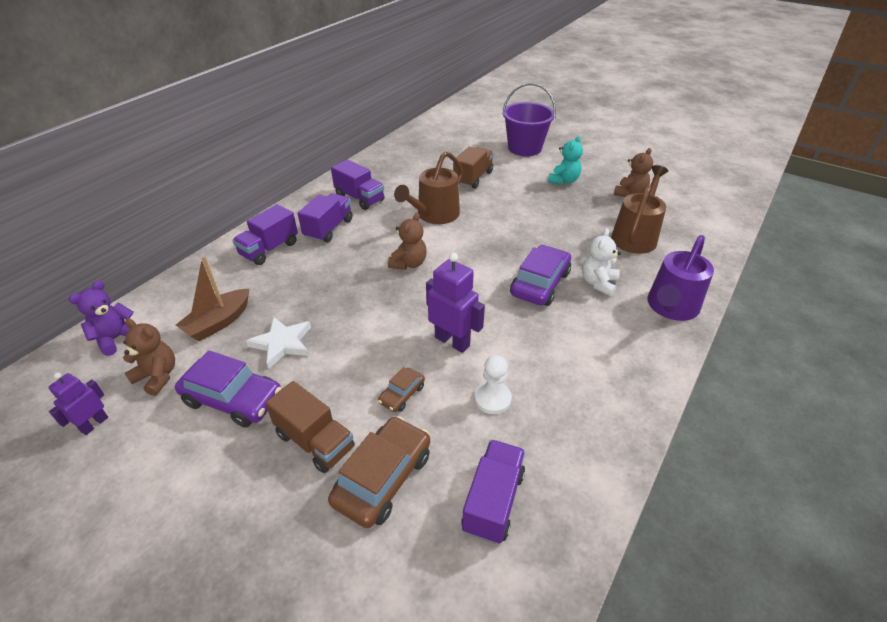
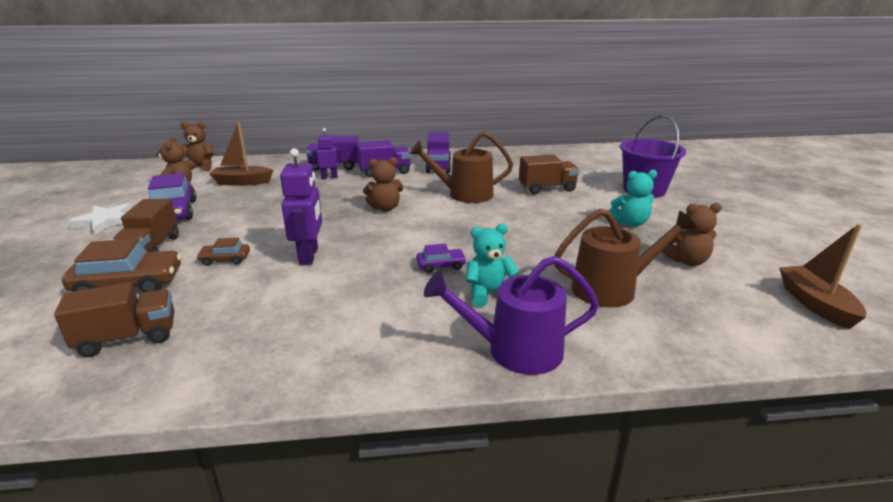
camera: 50 degrees right, 15 degrees down
purple robot [48,373,108,435] -> purple robot moved to [312,128,342,179]
purple teddy bear [69,281,134,356] -> brown teddy bear [181,121,214,171]
white star [246,316,311,369] -> white star moved to [69,203,131,234]
purple truck [461,440,525,544] -> brown truck [54,282,175,357]
white pawn [474,355,512,414] -> none
purple car [510,245,571,306] -> purple car [416,243,467,273], size x0.52
white teddy bear [582,228,621,296] -> turquoise teddy bear [466,223,519,307]
none -> brown boat [779,224,866,329]

